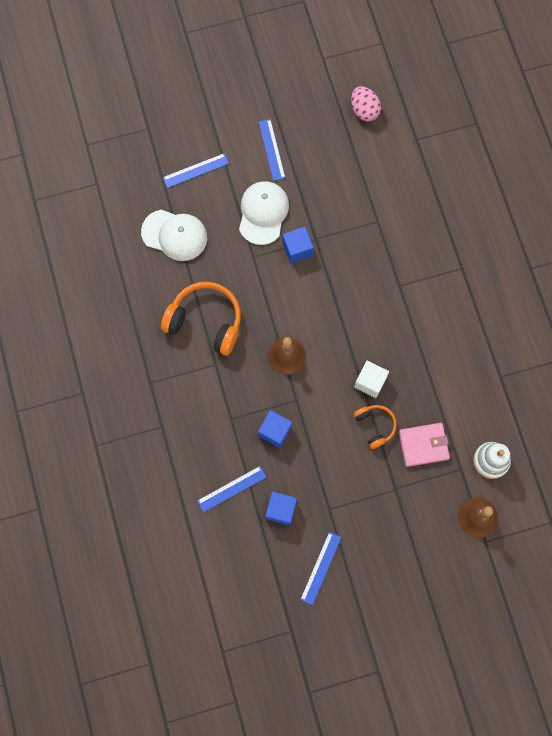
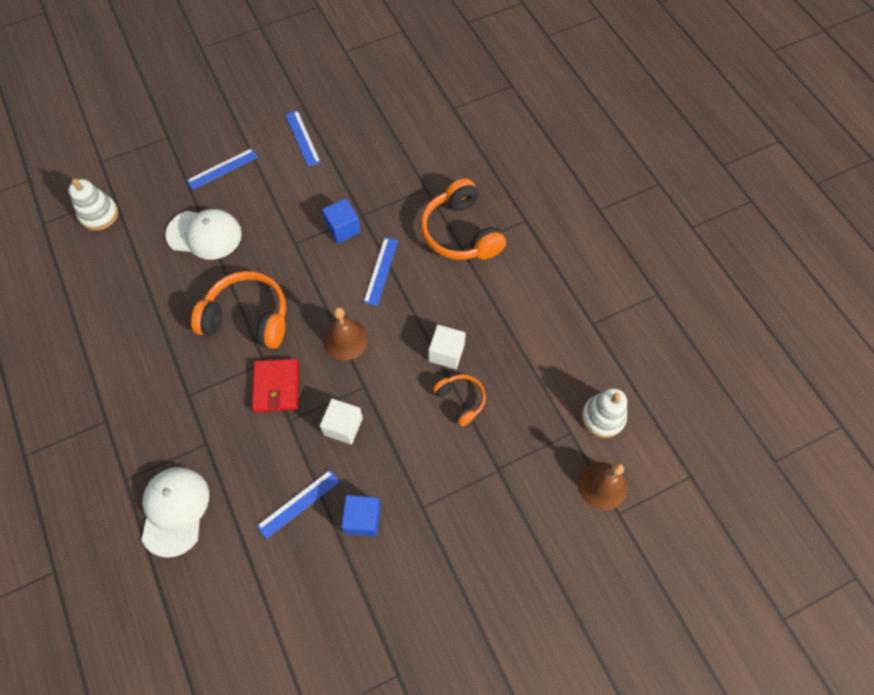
camera: 10 degrees left, 10 degrees down
white cap [239,181,289,245] -> white cap moved to [142,467,209,558]
blue cube [258,410,292,448] -> white cube [320,399,363,445]
blue ruler [300,532,342,605] -> blue ruler moved to [363,237,398,306]
pink egg [351,86,381,122] -> none
pink wallet [399,423,450,467] -> none
none -> white stacking toy [69,179,118,231]
none -> red wallet [252,359,299,412]
none -> orange headphones [421,179,506,260]

